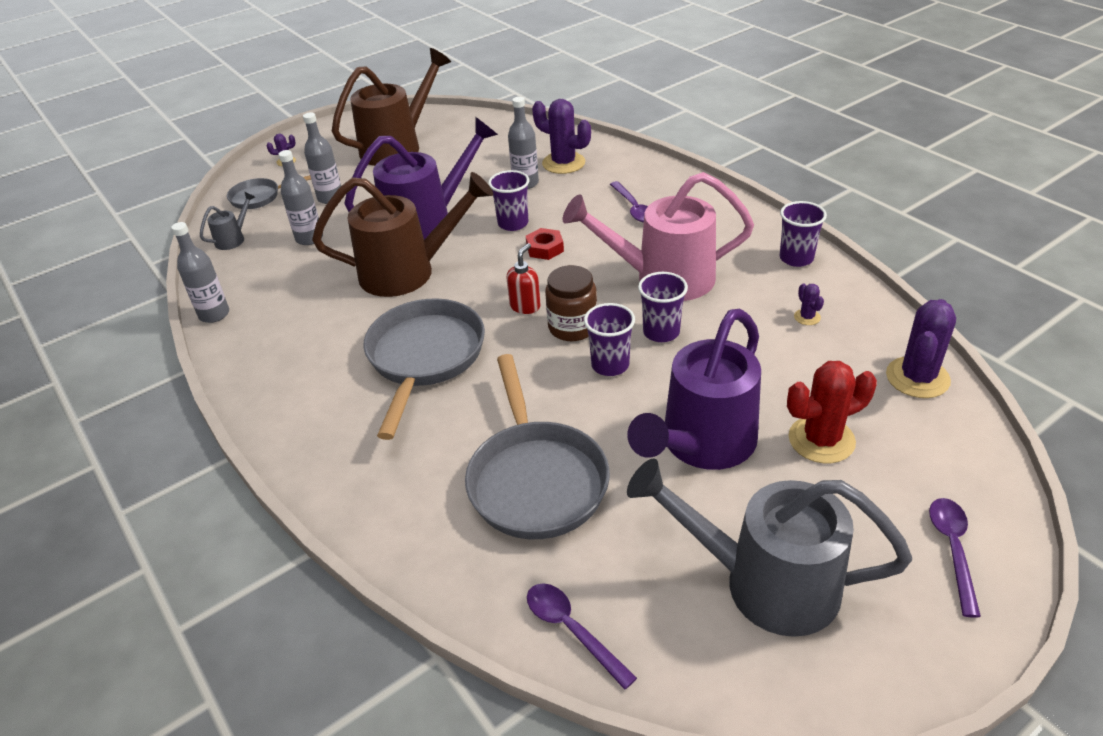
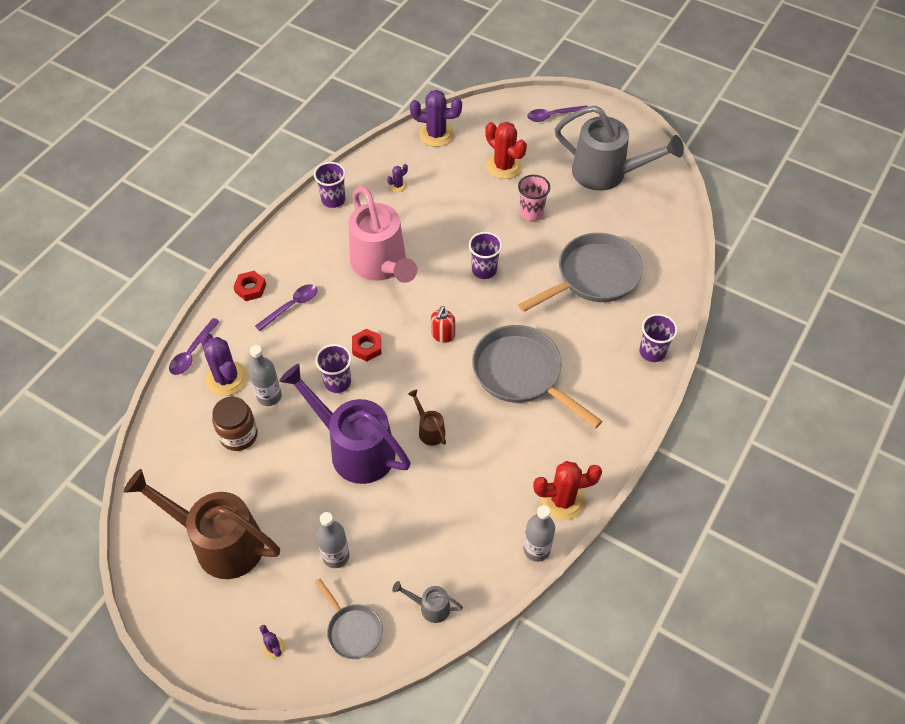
camera: 115 degrees left, 15 degrees up
grey bottle [278,150,323,245] -> none
brown watering can [312,172,493,297] -> brown watering can [408,389,446,446], size x0.42
grey pan [363,299,485,440] -> grey pan turned 60 degrees clockwise [472,325,602,429]
red soap dispenser [506,243,541,314] -> red soap dispenser turned 75 degrees counterclockwise [431,306,455,343]
purple spoon [527,583,637,690] -> purple spoon moved to [169,318,220,375]
purple cactus [532,99,591,174] -> purple cactus turned 45 degrees counterclockwise [200,332,247,396]
brown jar [545,265,597,341] -> brown jar moved to [212,397,258,451]
purple watering can [627,309,761,470] -> pink cup [518,175,550,221]
grey watering can [627,458,912,637] -> grey watering can turned 60 degrees counterclockwise [555,105,684,191]
purple cup [638,272,688,342] -> purple cup moved to [639,314,678,362]
none -> red nut [233,271,266,301]
none -> red cactus [533,461,602,520]

